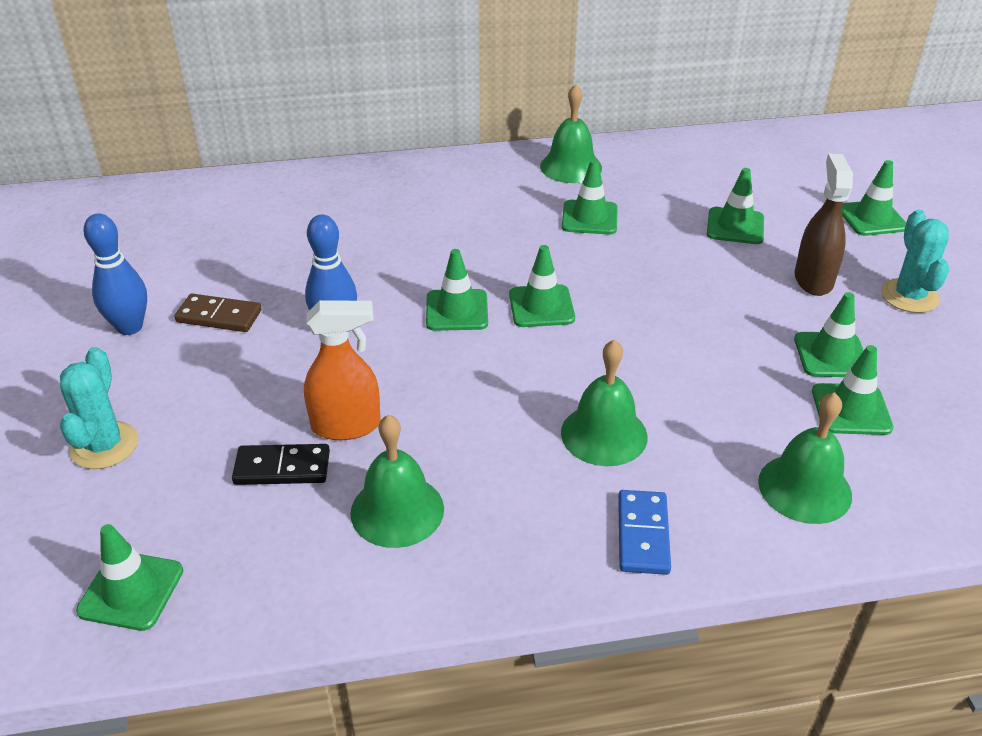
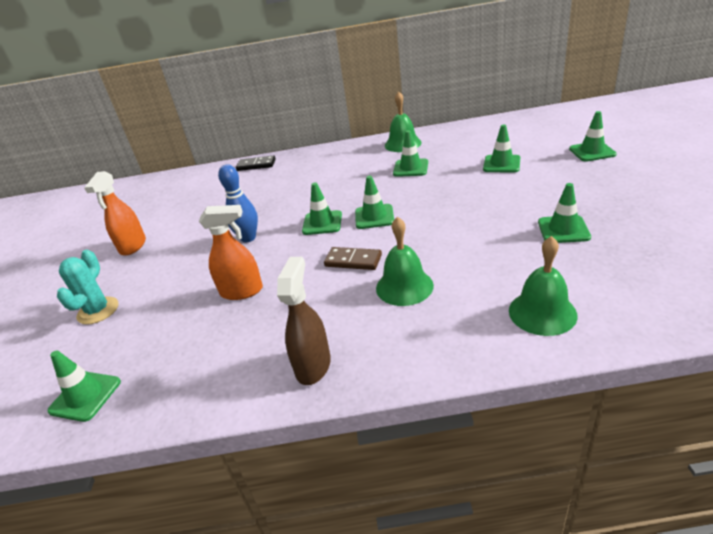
camera: 10 degrees right, 5 degrees down
blue bowling pin [83,213,147,335] -> orange spray bottle [84,171,146,256]
brown domino [174,294,262,332] -> brown domino moved to [324,247,382,270]
black domino [232,444,330,485] -> black domino moved to [236,156,276,171]
green bell [350,415,444,548] -> none
blue domino [618,490,671,575] -> none
brown spray bottle [795,154,853,296] -> brown spray bottle moved to [277,257,331,385]
green traffic cone [812,345,894,435] -> none
turquoise cactus [881,210,949,313] -> none

